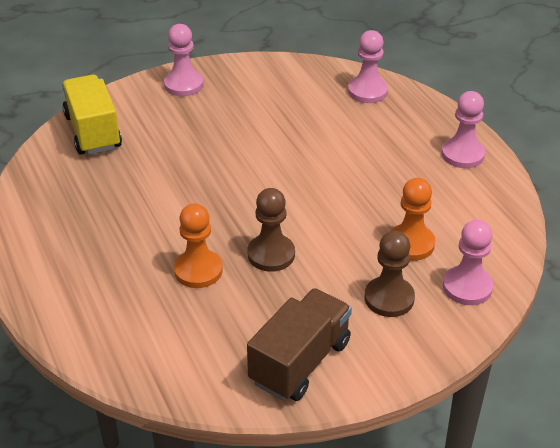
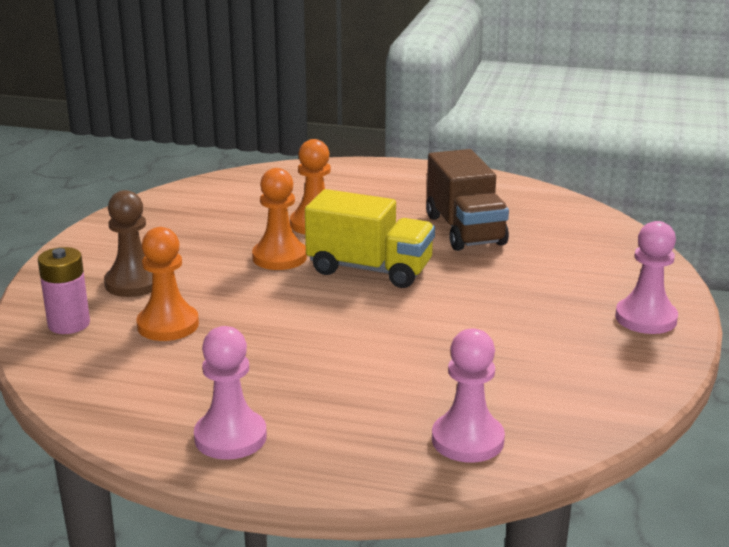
camera: 130 degrees right, 15 degrees down
yellow truck [62,74,122,155] -> yellow truck moved to [305,189,435,288]
brown pawn [247,188,295,272] -> orange pawn [252,168,307,270]
brown truck [247,288,352,401] -> brown truck moved to [426,149,509,251]
pink pawn [443,220,493,305] -> pink battery [38,247,90,334]

